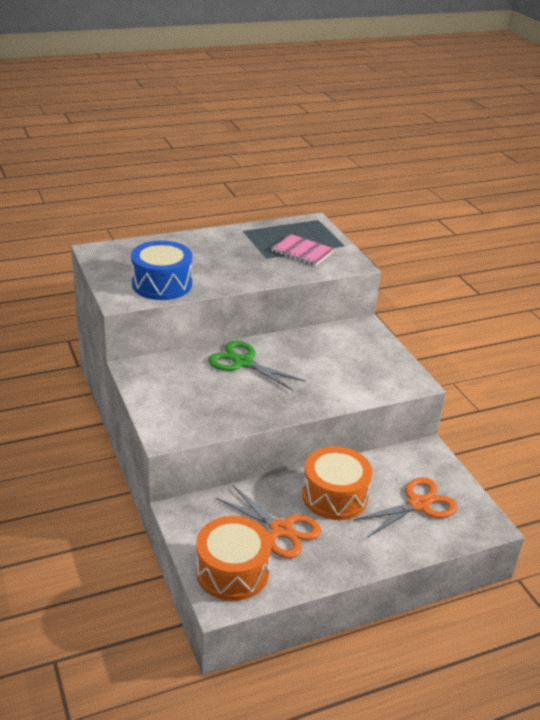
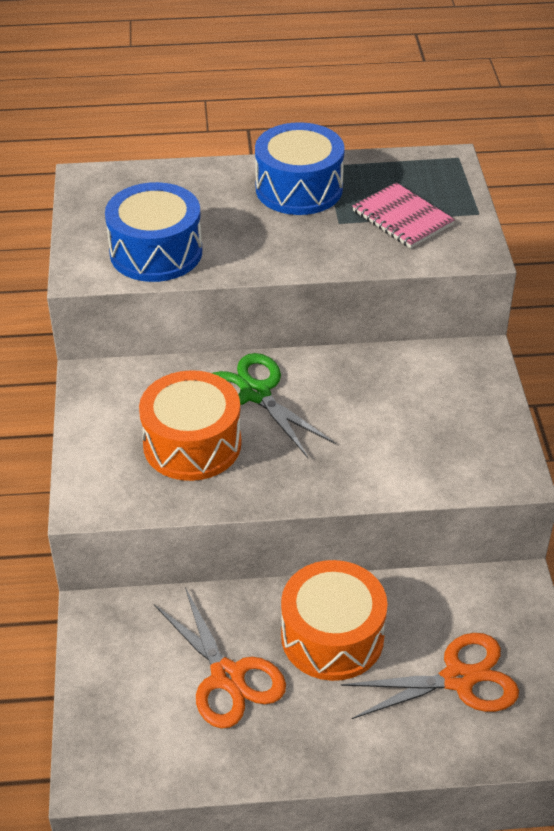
camera: 20 degrees right, 10 degrees up
orange drum [196,516,271,601] -> orange drum moved to [139,370,241,481]
none -> blue drum [255,122,345,215]

